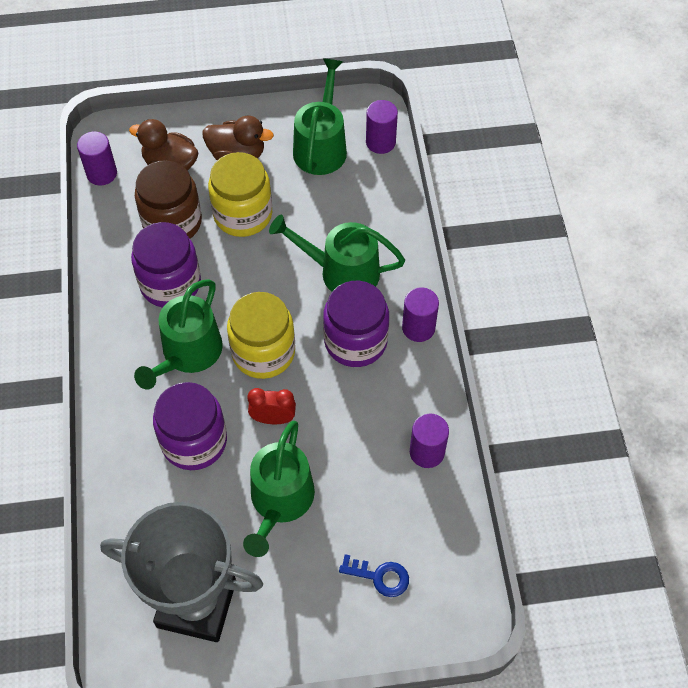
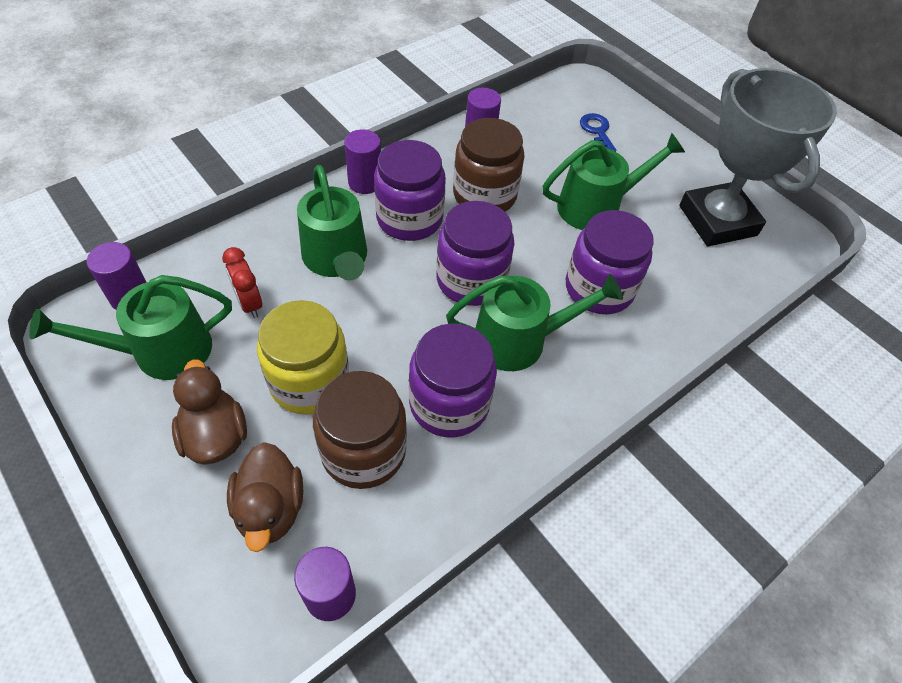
camera: 125 degrees left, 5 degrees down
yellow jar [227,292,295,379] -> purple jar [436,201,514,306]
red clock [247,388,296,424] -> red clock moved to [222,247,262,318]
none -> brown jar [453,118,524,212]

